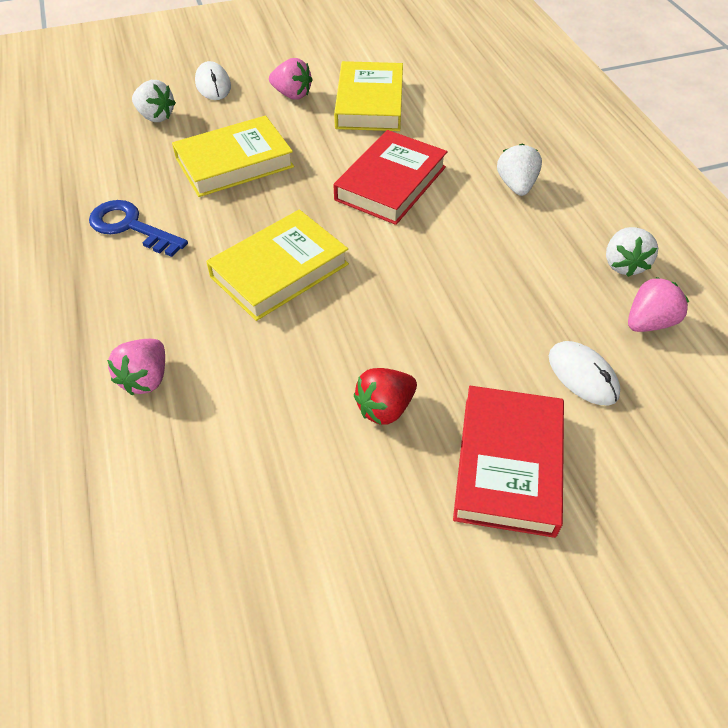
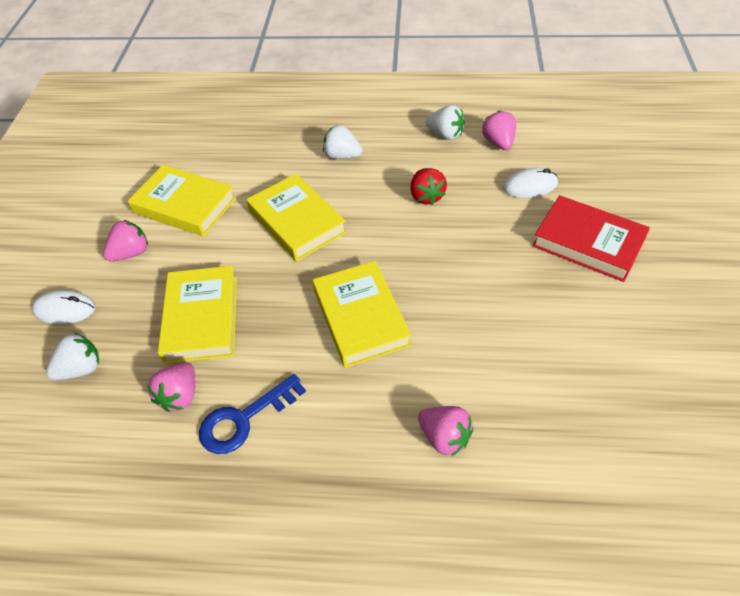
camera: 65 degrees left, 0 degrees up
red book [334,130,448,225] -> yellow book [246,174,347,261]
red strawberry [354,368,417,425] -> red strawberry moved to [410,168,447,205]
none -> pink strawberry [147,362,195,412]

